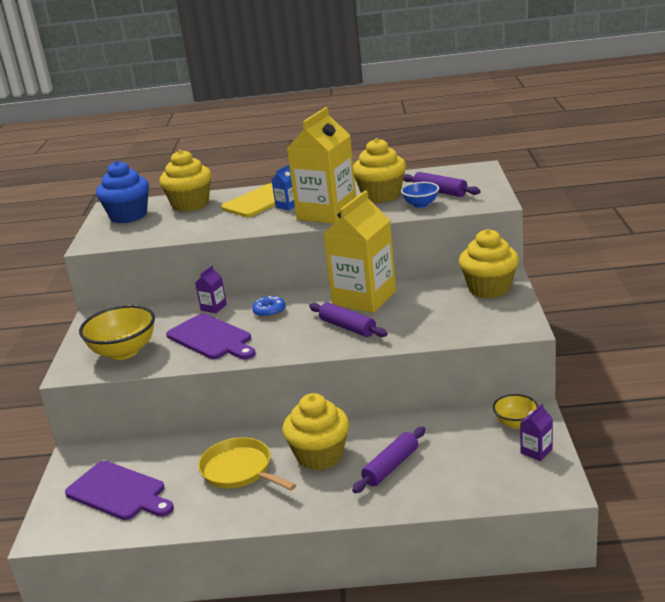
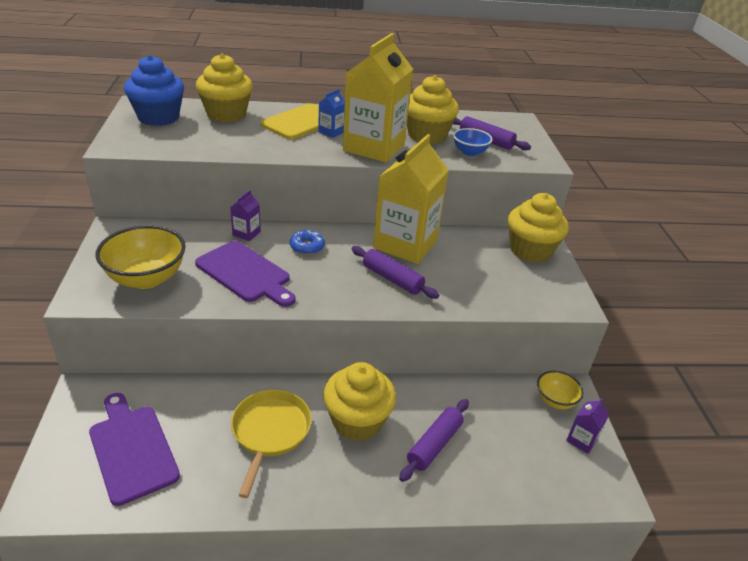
camera: 10 degrees left, 10 degrees up
purple cutting board [65,461,174,520] -> purple cutting board turned 150 degrees counterclockwise [89,393,180,506]
yellow pan [198,437,296,490] -> yellow pan turned 60 degrees clockwise [231,390,312,498]

